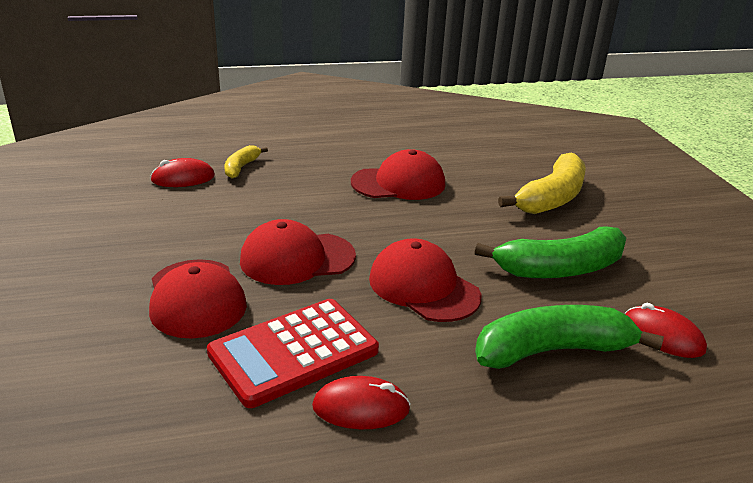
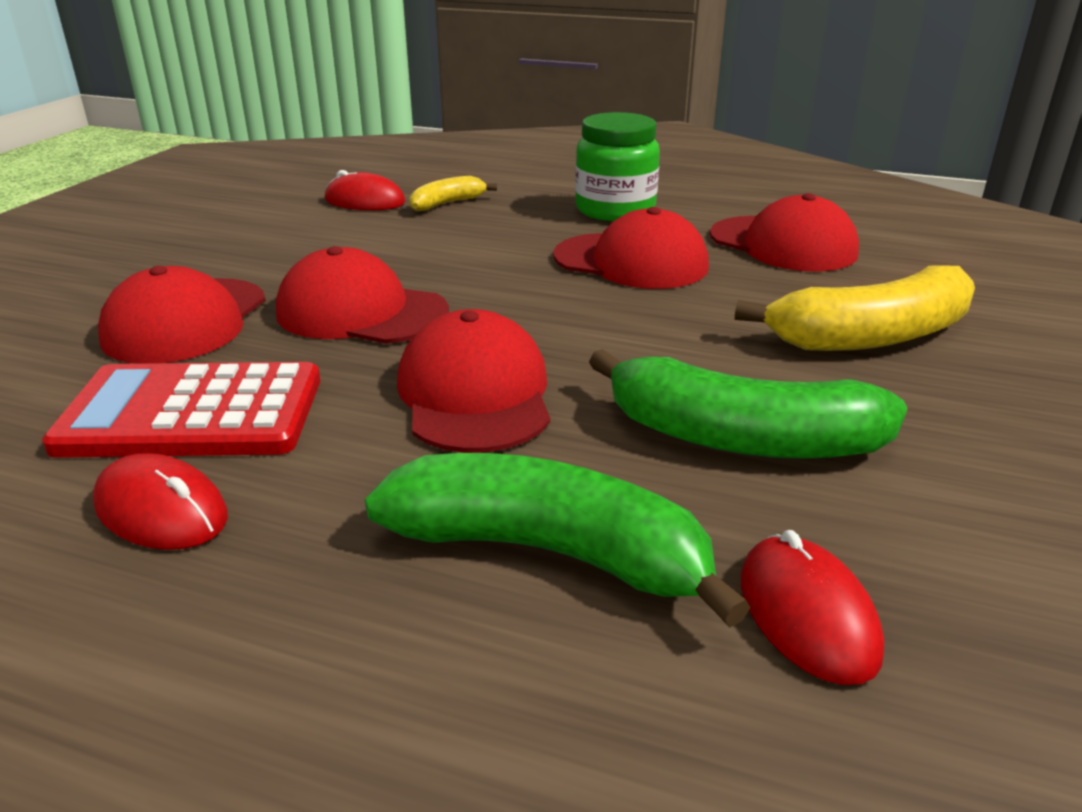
camera: 35 degrees right, 0 degrees up
none -> green jar [575,112,660,221]
none -> red cap [710,193,859,272]

